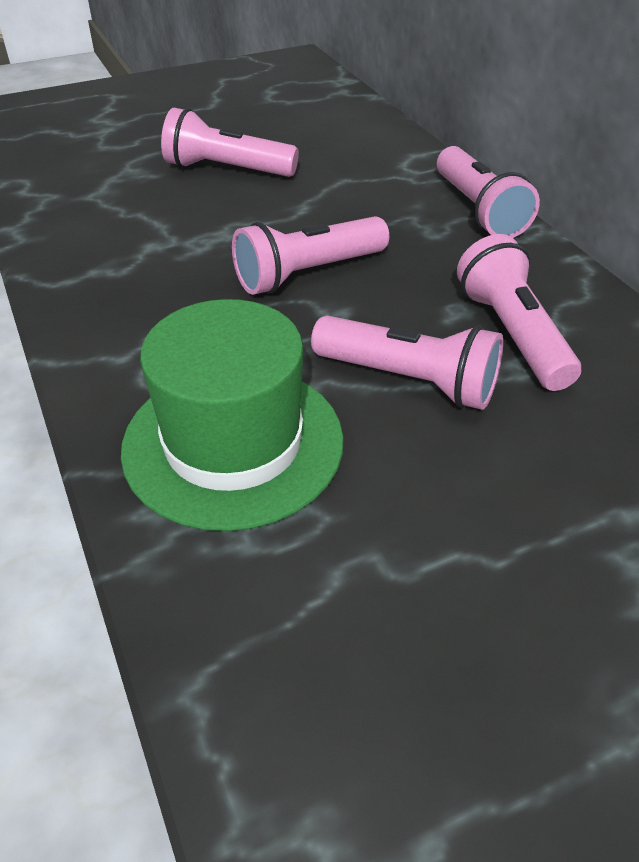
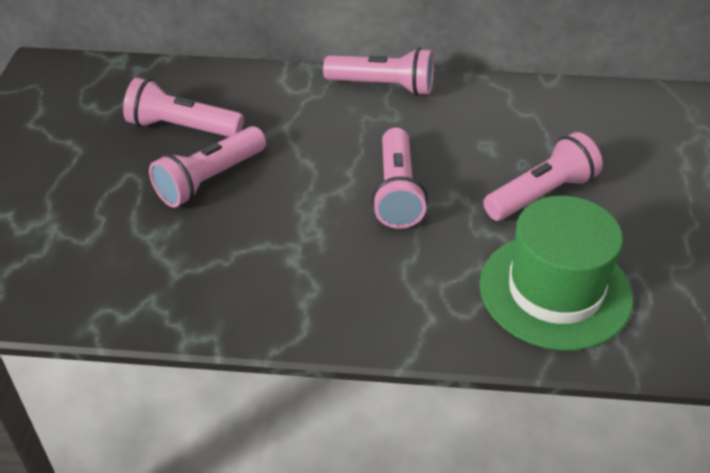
camera: 60 degrees left, 0 degrees up
pink flashlight [457,234,581,391] -> pink flashlight moved to [123,77,244,137]

